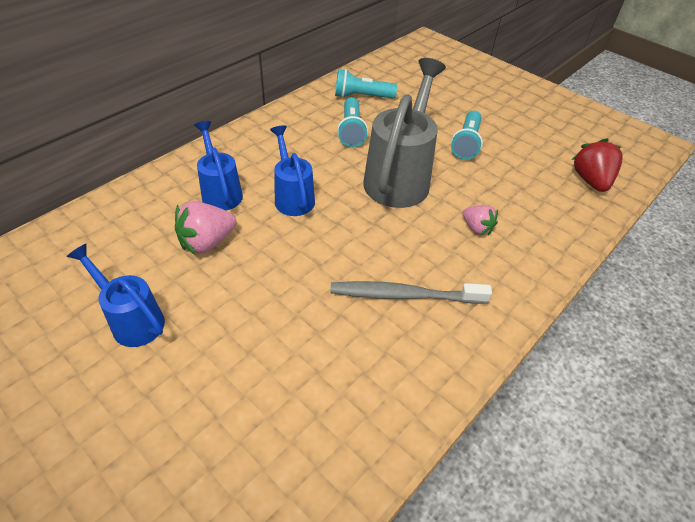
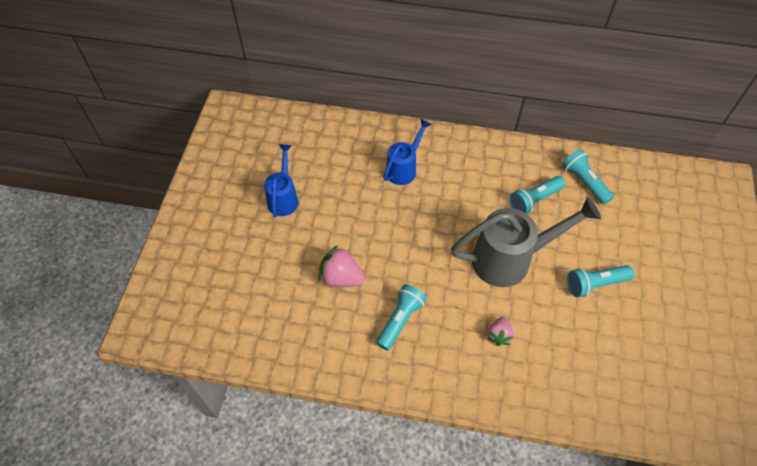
camera: 60 degrees right, 10 degrees up
pink strawberry [175,201,237,255] -> pink strawberry moved to [319,245,365,287]
blue watering can [270,125,315,216] -> none
grey toothbrush [330,281,492,304] -> turquoise flashlight [376,284,427,351]
red strawberry [572,138,622,192] -> none

